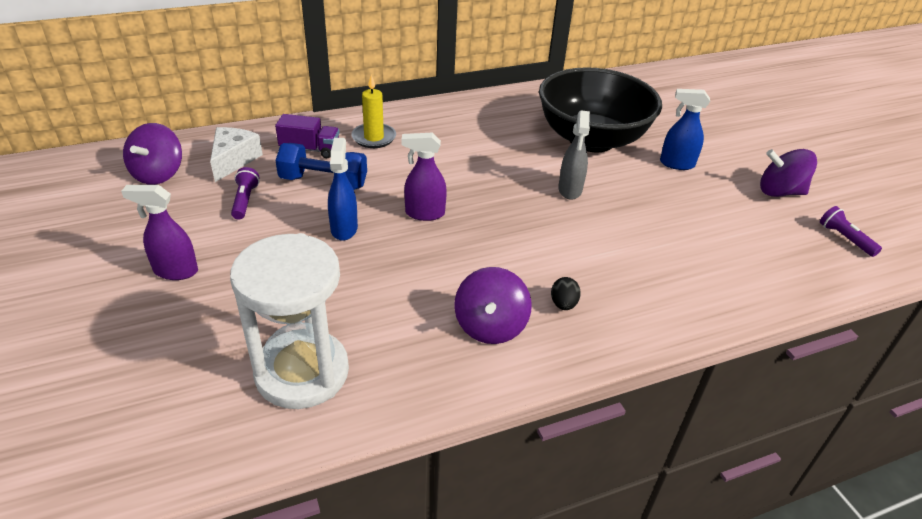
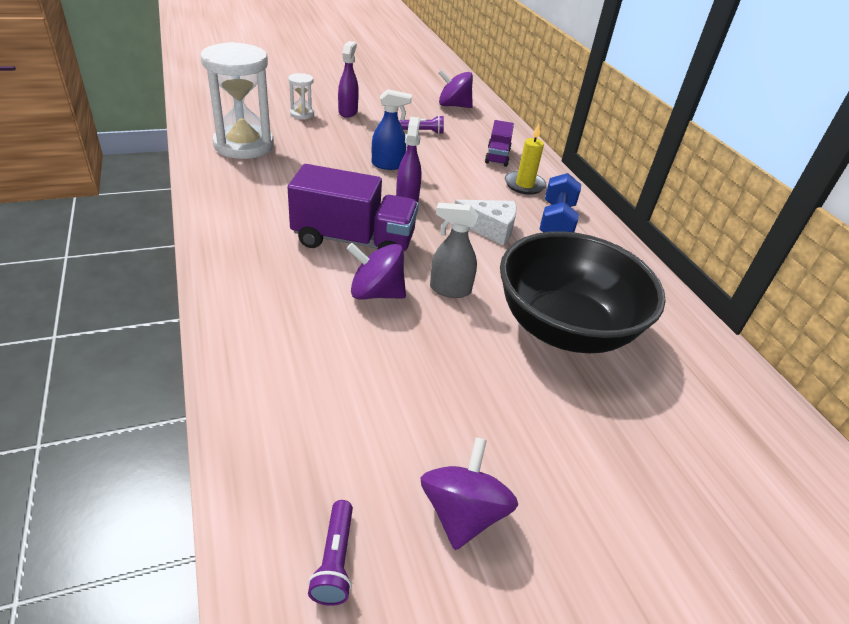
camera: 90 degrees right, 0 degrees up
white cheese [210,127,263,182] -> white cheese moved to [455,200,517,246]
blue dumbbell [275,143,367,190] -> blue dumbbell moved to [540,173,581,232]
purple spinning top [454,267,532,344] -> purple spinning top moved to [347,243,406,300]
black egg [551,277,581,310] -> none
blue spray bottle [660,89,710,170] -> none
purple flashlight [820,206,882,257] -> purple flashlight turned 120 degrees clockwise [308,500,353,606]
none -> white hourglass [288,73,314,120]
none -> purple truck [288,164,419,251]

